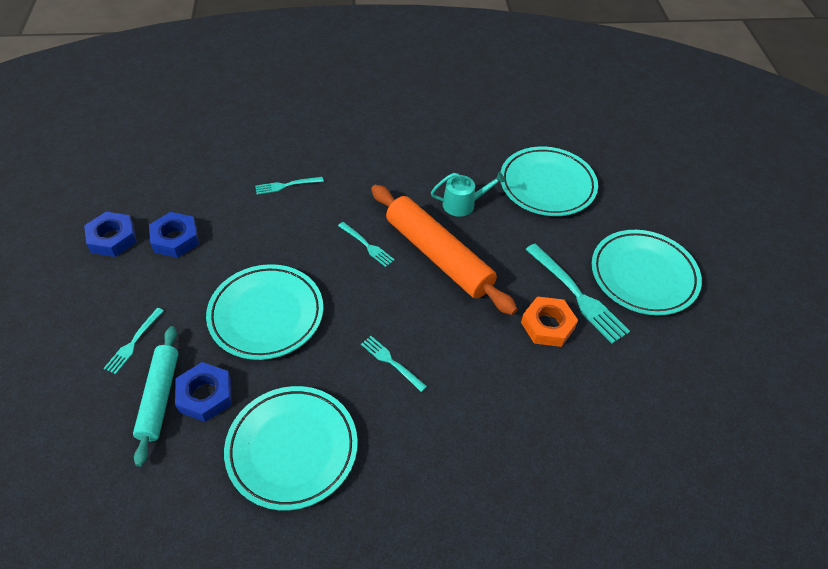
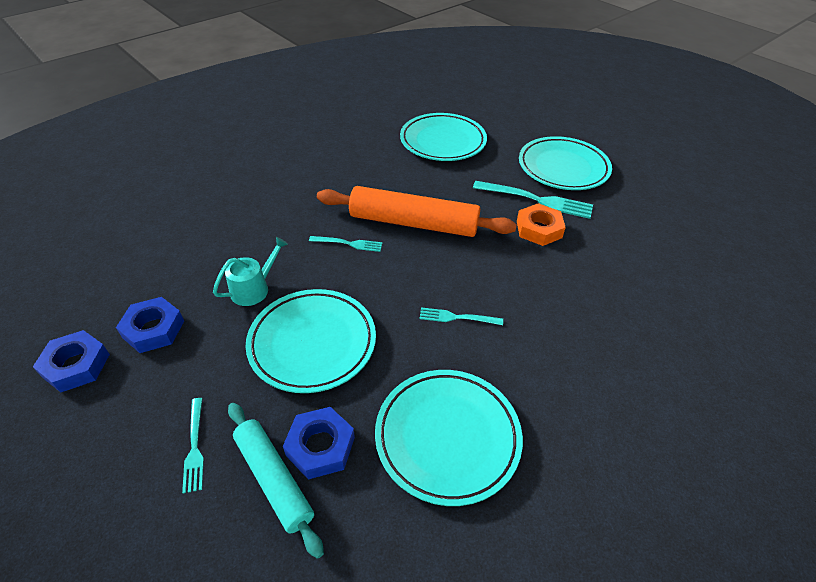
camera: 35 degrees left, 5 degrees down
turquoise fork [255,177,324,195] -> none
turquoise watering can [431,172,506,217] -> turquoise watering can moved to [213,237,288,306]

